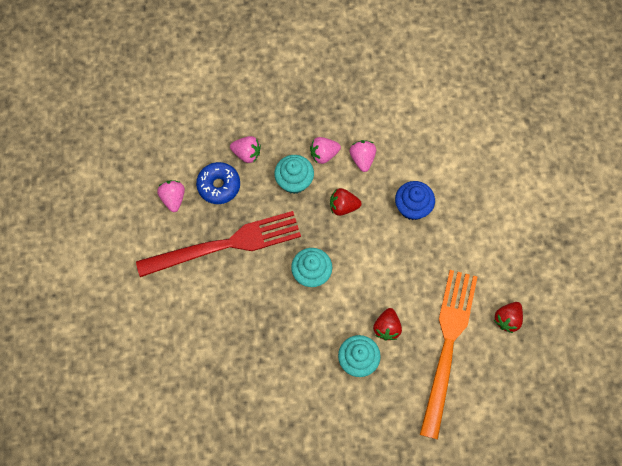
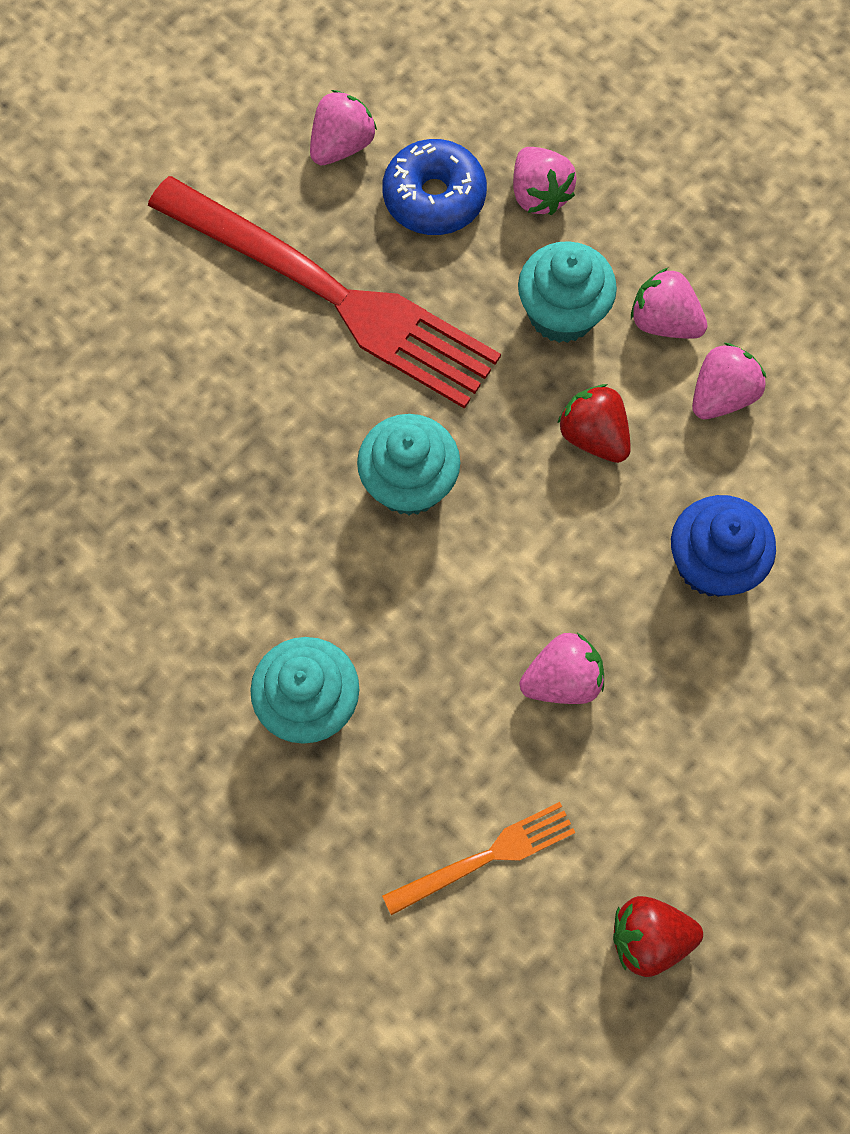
camera: 50 degrees right, 0 degrees up
red strawberry [373,308,402,341] -> none
orange fork [420,270,478,439] -> orange fork [382,802,576,915], size x0.45
none -> pink strawberry [520,633,604,704]

